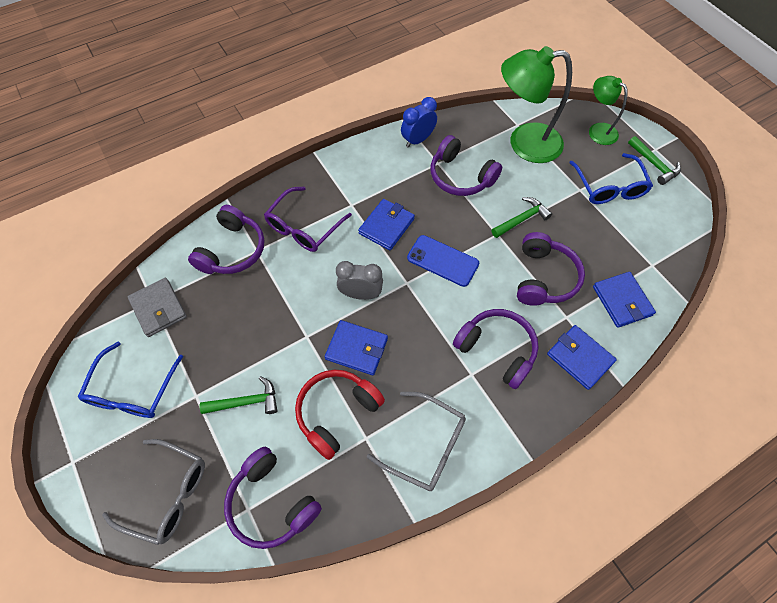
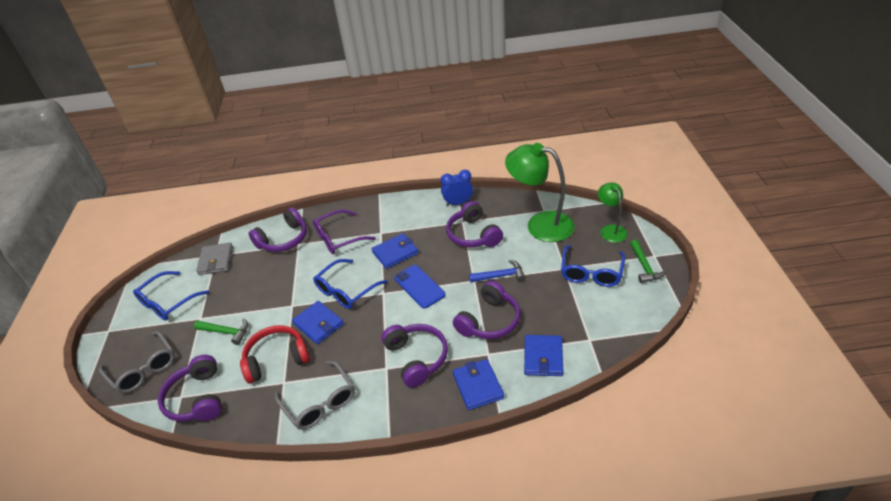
camera: 30 degrees right, 20 degrees down
grey clock [336,261,383,300] -> blue glasses [314,259,388,309]
green hammer [491,197,552,238] -> blue hammer [469,259,526,282]

